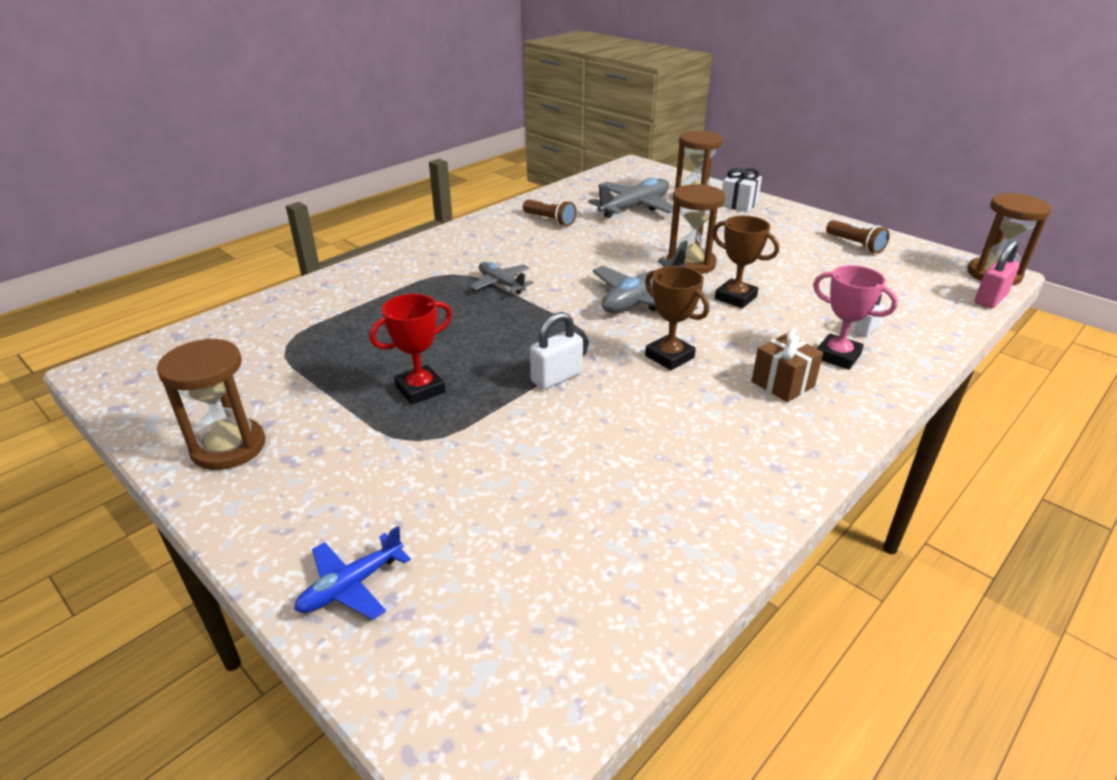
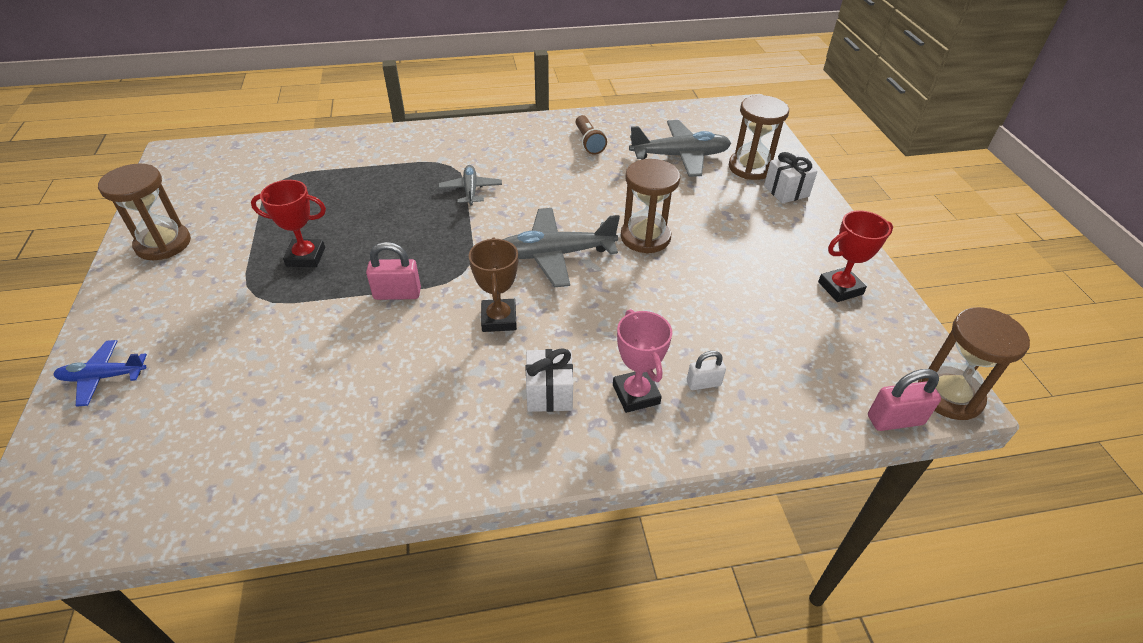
camera: 35 degrees right, 10 degrees up
white padlock [530,312,583,390] -> pink padlock [366,242,421,300]
brown trophy [712,216,779,308] -> none
brown gift [752,329,823,402] -> white gift [526,348,573,412]
brown flashlight [826,220,890,254] -> red trophy [818,210,893,302]

